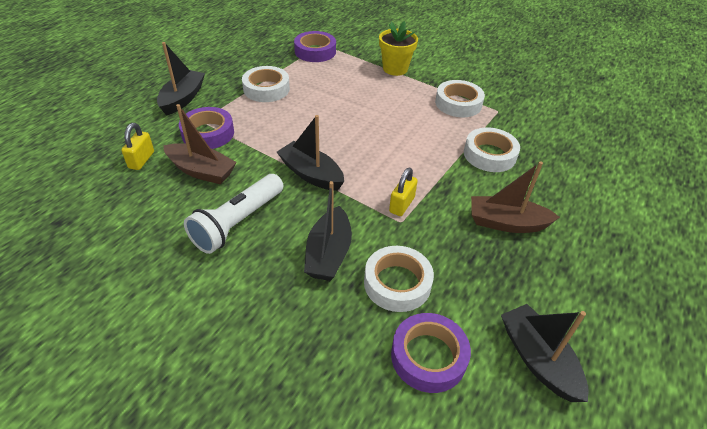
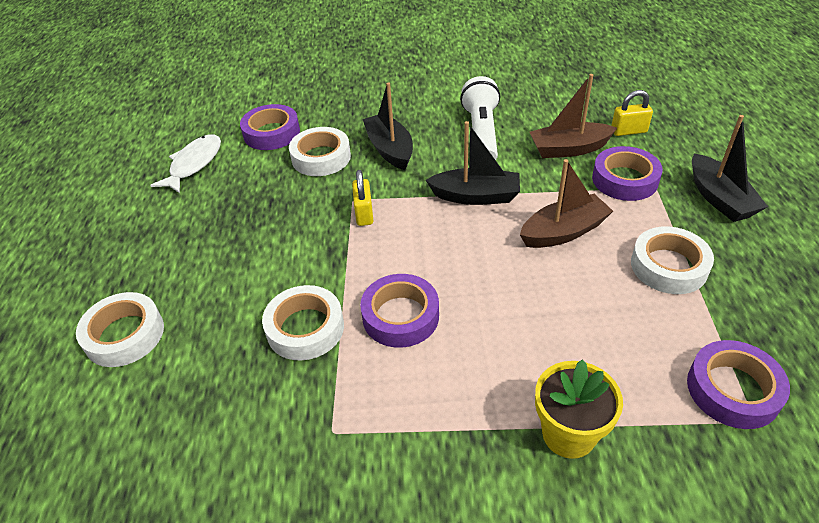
camera: 150 degrees right, 0 degrees up
yellow padlock [121,123,154,170] -> yellow padlock turned 75 degrees counterclockwise [611,90,653,136]
white tape [435,80,485,117] -> white tape moved to [76,292,164,367]
brown boat [471,161,560,233] -> brown boat moved to [520,159,613,248]
black boat [501,304,588,402] -> white fish [150,134,221,193]
none -> purple tape [360,274,439,348]

